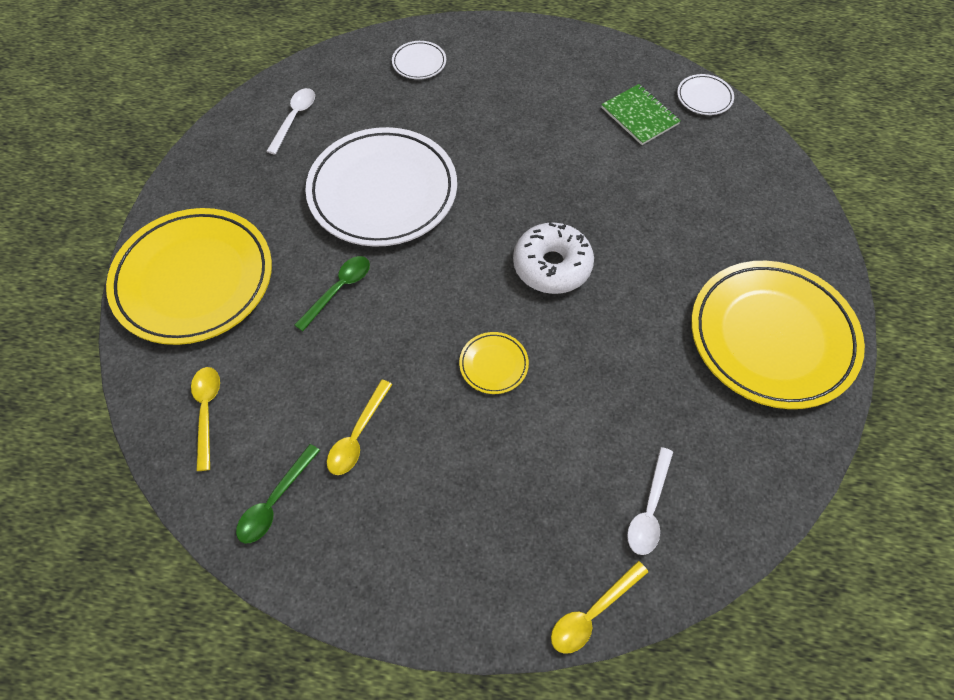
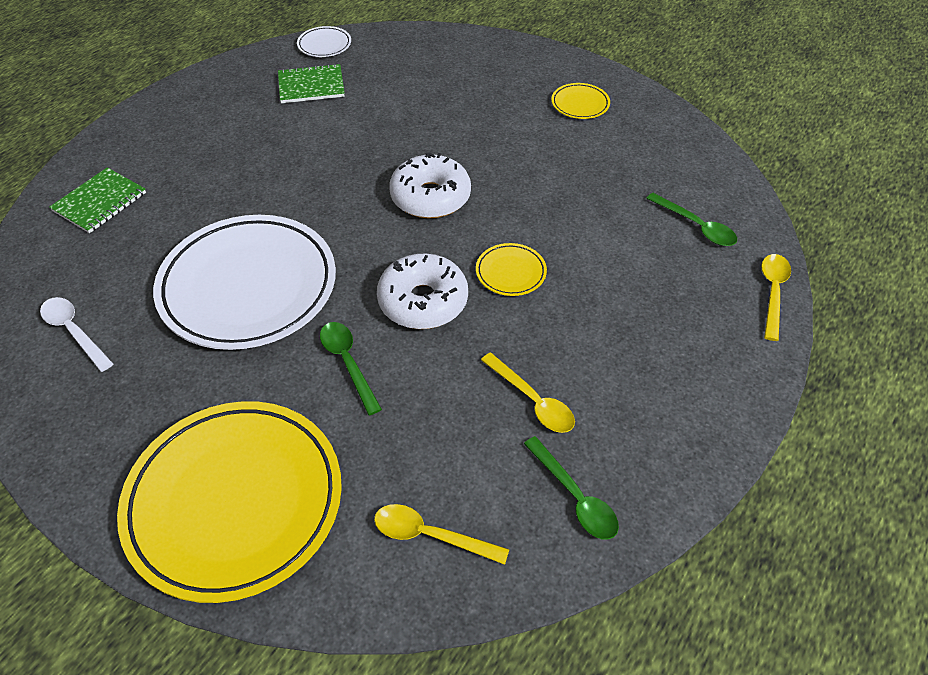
camera: 65 degrees left, 10 degrees down
white plate [392,41,446,79] -> green notebook [49,167,146,233]
yellow spoon [551,561,648,654] -> yellow spoon turned 150 degrees counterclockwise [761,254,791,341]
white spoon [627,447,673,555] -> green spoon [646,193,737,246]
yellow plate [691,261,865,409] -> yellow plate [551,83,610,119], size x0.41
none -> white donut [377,254,468,329]

